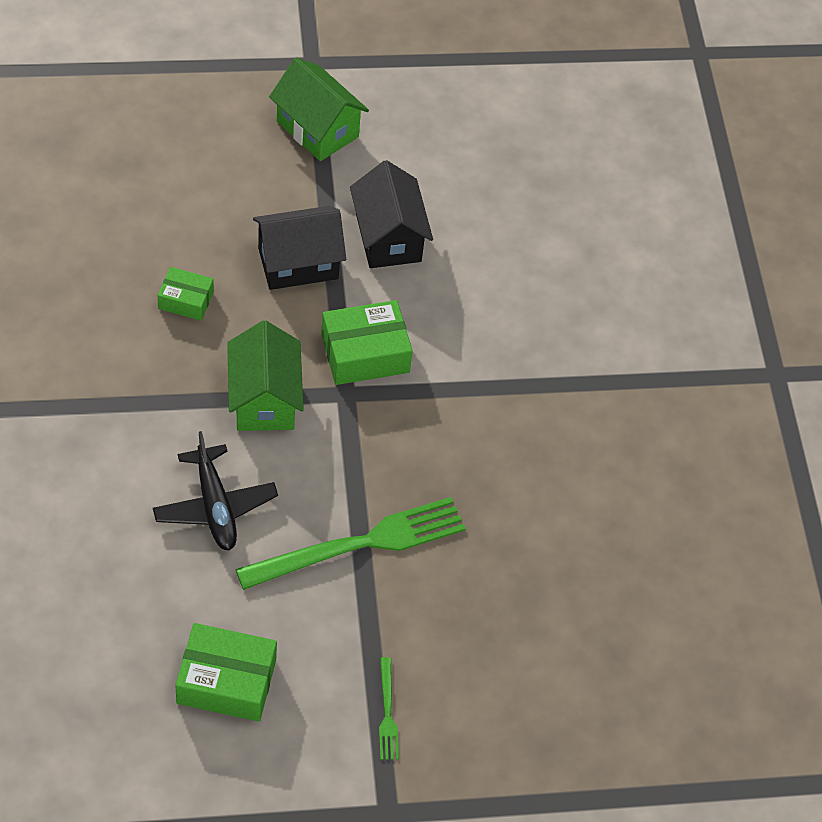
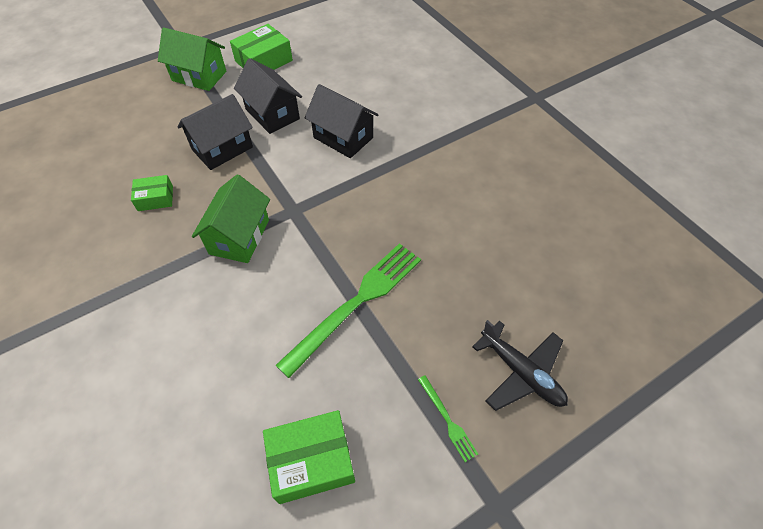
camera: 20 degrees left, 0 degrees up
black plane [153,431,278,551] -> black plane moved to [472,320,568,411]
green house [227,320,304,431] -> green house turned 45 degrees clockwise [192,174,270,263]
green box [321,300,413,385] -> green box moved to [230,24,293,70]
none -> black house [305,84,379,158]

